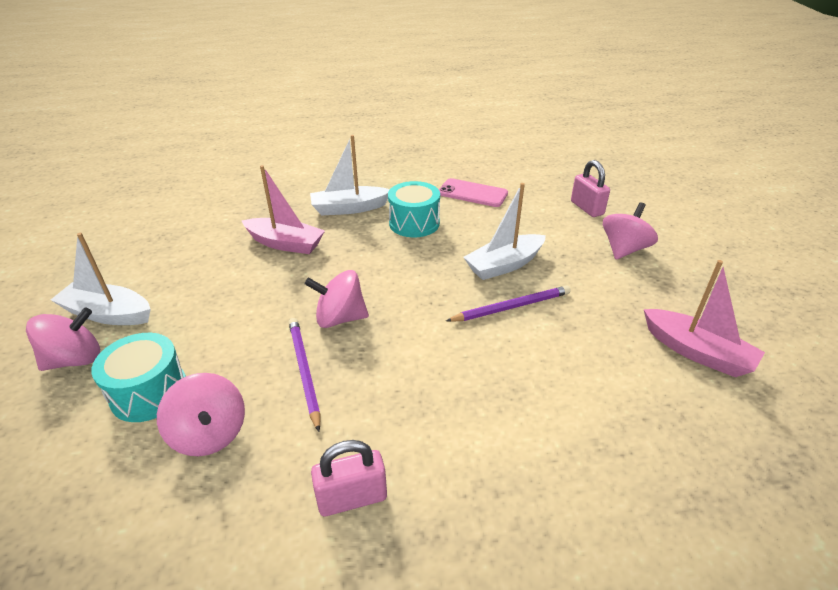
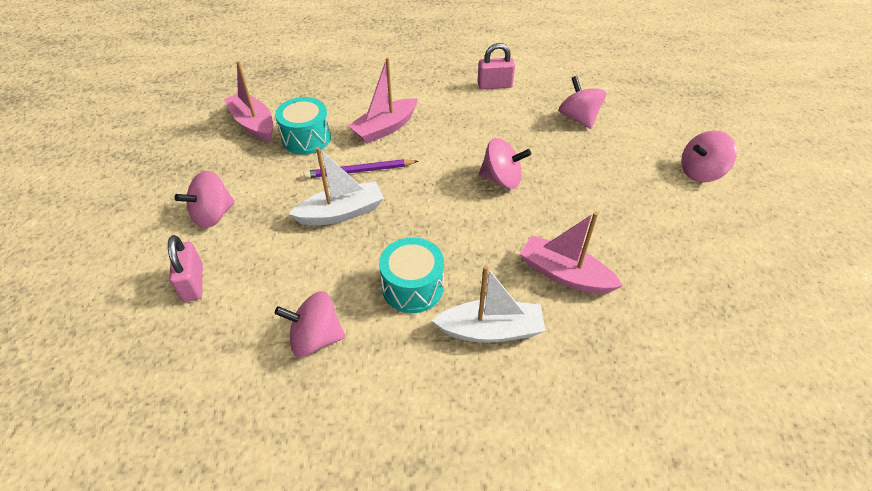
camera: 170 degrees left, 10 degrees up
white boat [51,233,151,325] -> none
turquoise drum [91,333,186,422] -> turquoise drum moved to [275,97,331,155]
purple pencil [289,318,321,432] -> none
pink phone [439,178,508,207] -> pink spinning top [275,291,345,357]
none -> pink boat [348,57,418,144]

